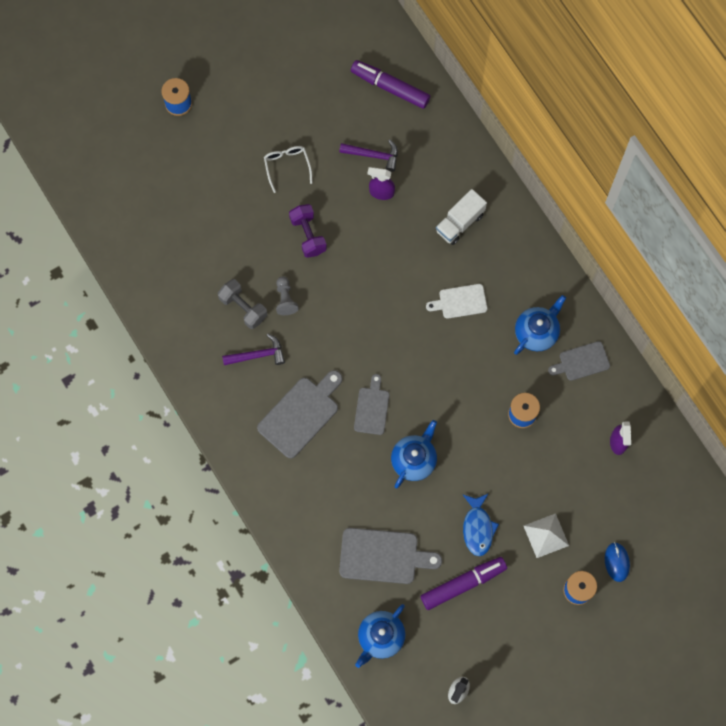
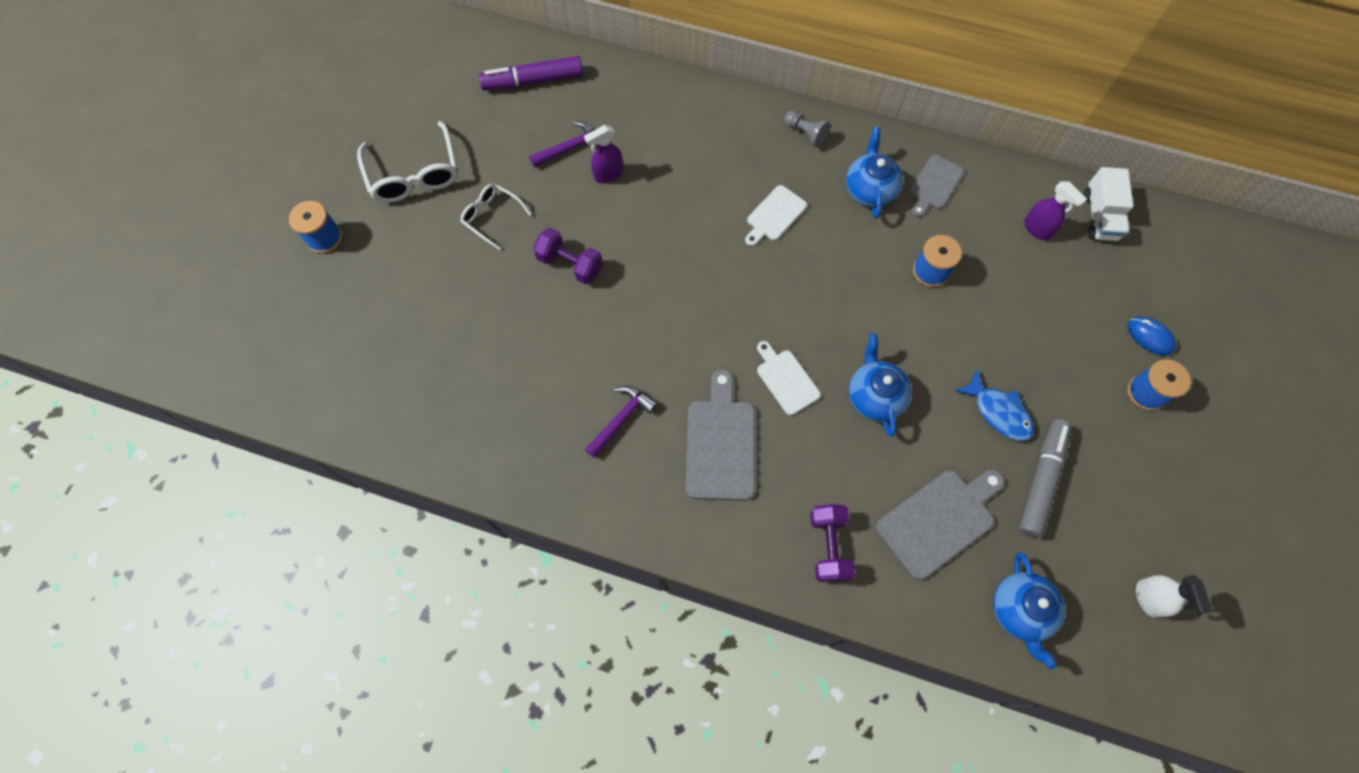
camera: 40 degrees left, 5 degrees down
grey dumbbell [218,279,267,329] -> none
grey pawn [276,276,299,315] -> grey pawn moved to [784,111,831,148]
grey cutting board [354,374,389,435] -> white cutting board [757,341,821,415]
purple marker [421,557,507,610] -> grey marker [1019,419,1072,538]
white truck [436,189,487,245] -> white truck moved to [1084,167,1133,241]
white pyramid [524,513,569,558] -> none
none -> white glasses [357,121,458,203]
none -> purple dumbbell [810,504,855,582]

